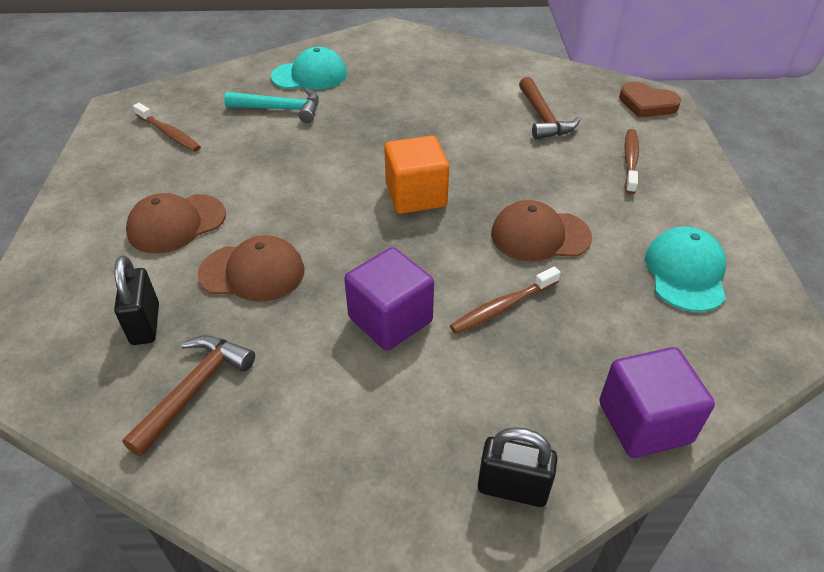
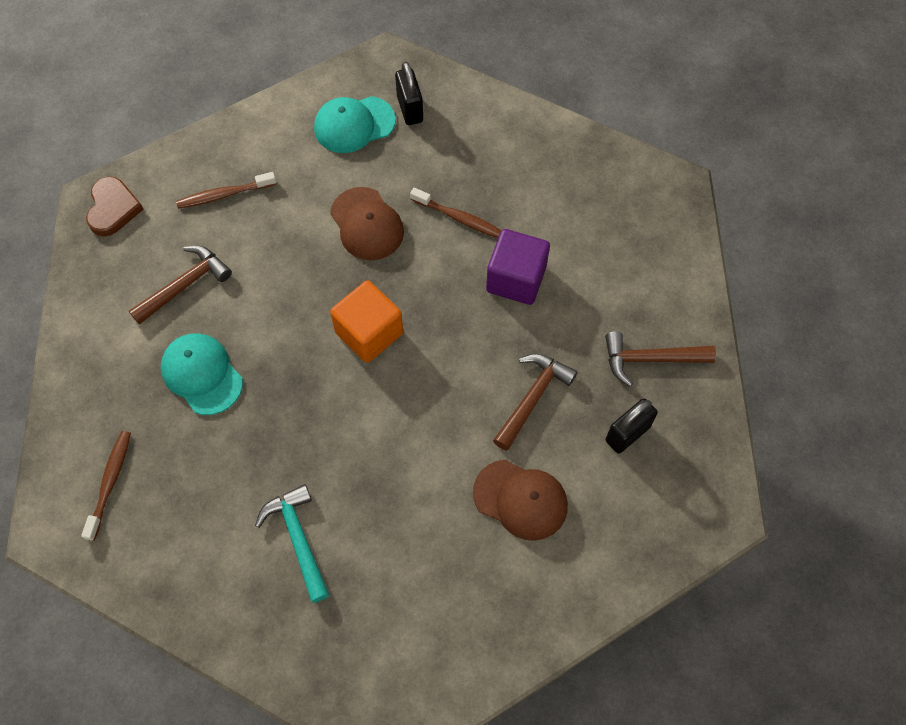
camera: 120 degrees left, 20 degrees up
brown toothbrush [133,103,201,152] -> brown toothbrush moved to [81,431,131,541]
brown cap [198,235,305,302] -> brown hammer [493,354,578,451]
turquoise cap [271,47,347,89] -> turquoise cap moved to [161,333,243,415]
black padlock [478,427,557,507] -> black padlock moved to [395,61,423,125]
purple cube [599,347,715,458] -> none

